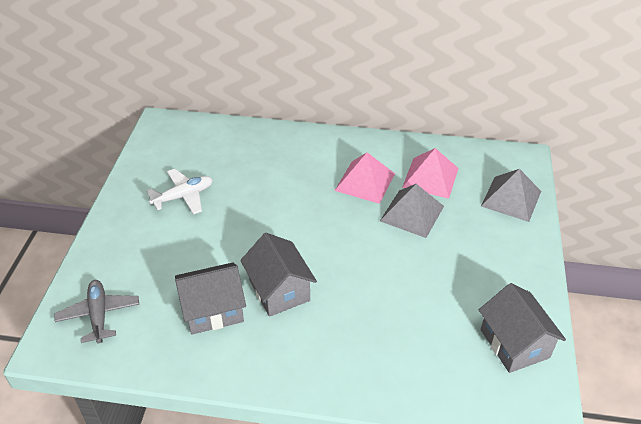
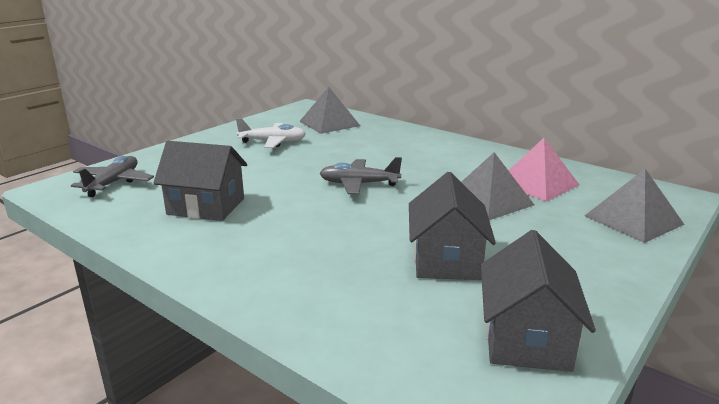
camera: 30 degrees right, 20 degrees down
grey house [240,233,317,317] -> grey house moved to [409,172,496,280]
pink pyramid [335,152,395,204] -> none
none -> grey pyramid [299,87,360,134]
none -> grey plane [320,157,402,195]

